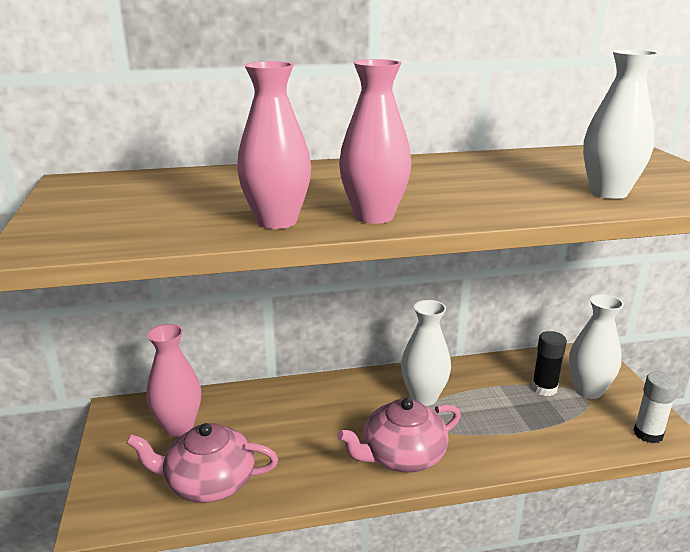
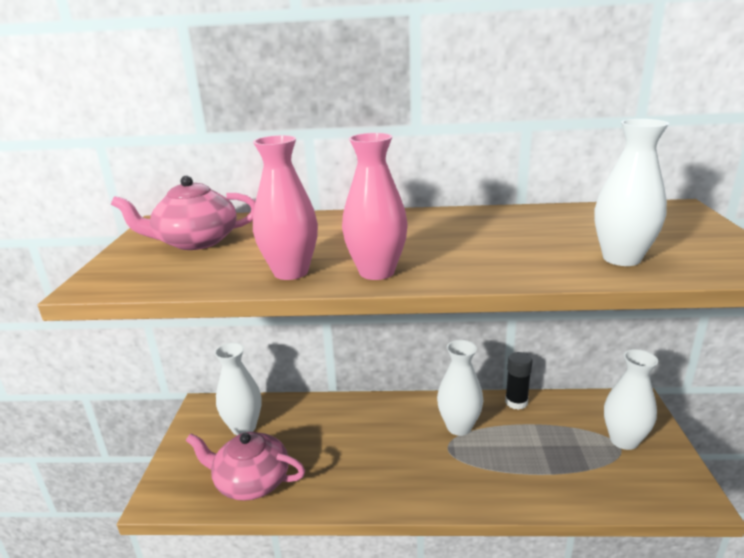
camera: 15 degrees right, 0 degrees up
pink vase [147,324,201,436] -> white vase [214,342,262,435]
pink teapot [337,398,461,473] -> pink teapot moved to [111,176,255,250]
black glue stick [532,331,567,396] -> black glue stick moved to [505,352,533,410]
white glue stick [633,372,679,443] -> none

